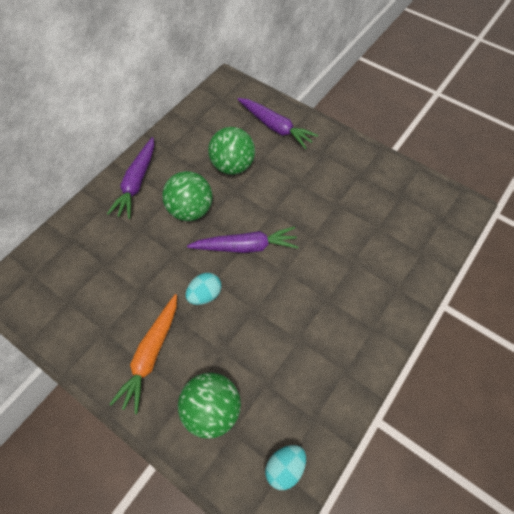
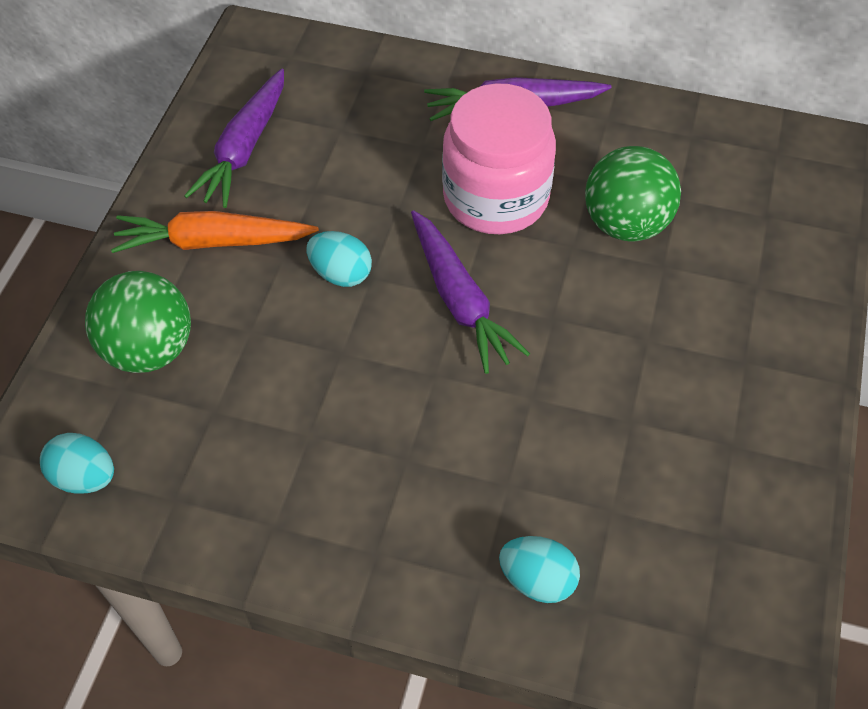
camera: 70 degrees right, 5 degrees down
green ball [162,171,213,221] -> pink jar [442,83,556,234]
purple carrot [238,98,318,149] -> purple carrot moved to [184,68,284,208]
none -> turquoise egg [499,536,580,603]

